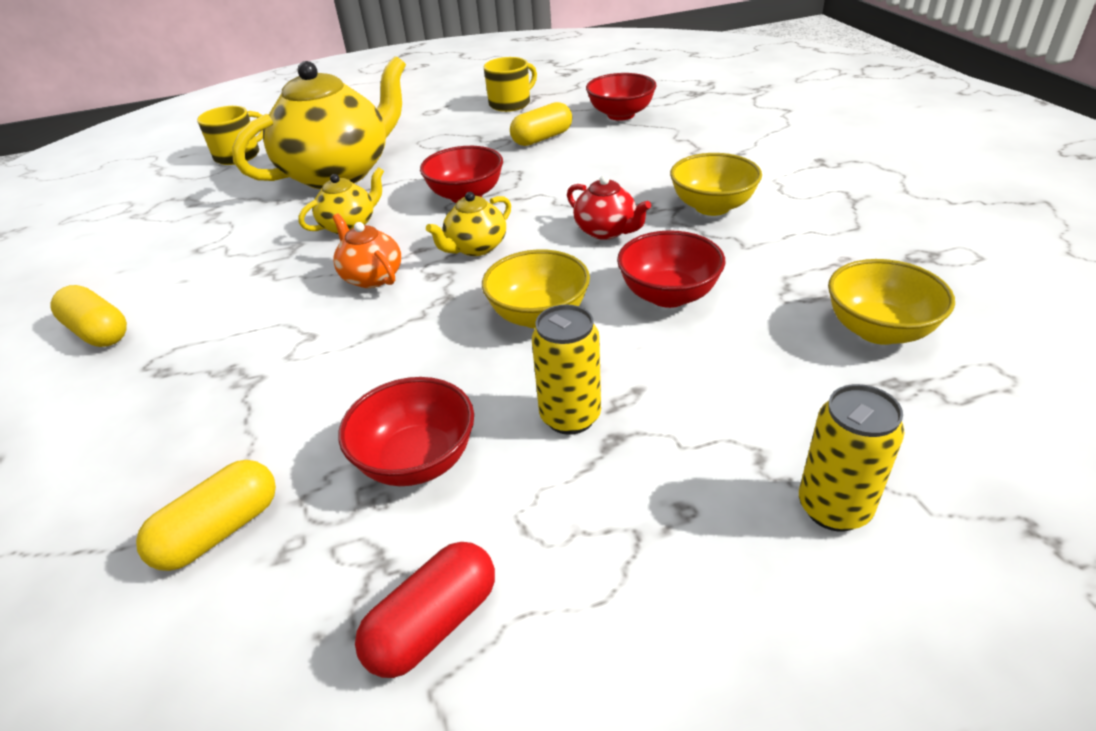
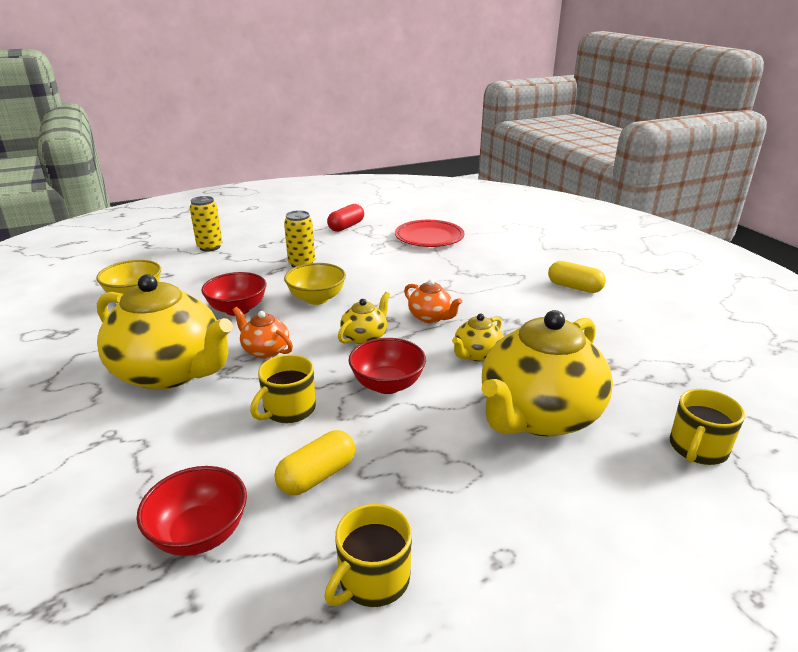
camera: 170 degrees right, 10 degrees down
yellow capsule [136,460,276,571] -> red plate [395,220,464,247]
red bowl [338,377,474,486] -> none
red teapot [567,175,651,240] -> orange teapot [233,307,293,359]
yellow bowl [670,153,762,216] -> yellow teapot [97,274,233,390]
none -> yellow mug [250,354,316,423]

